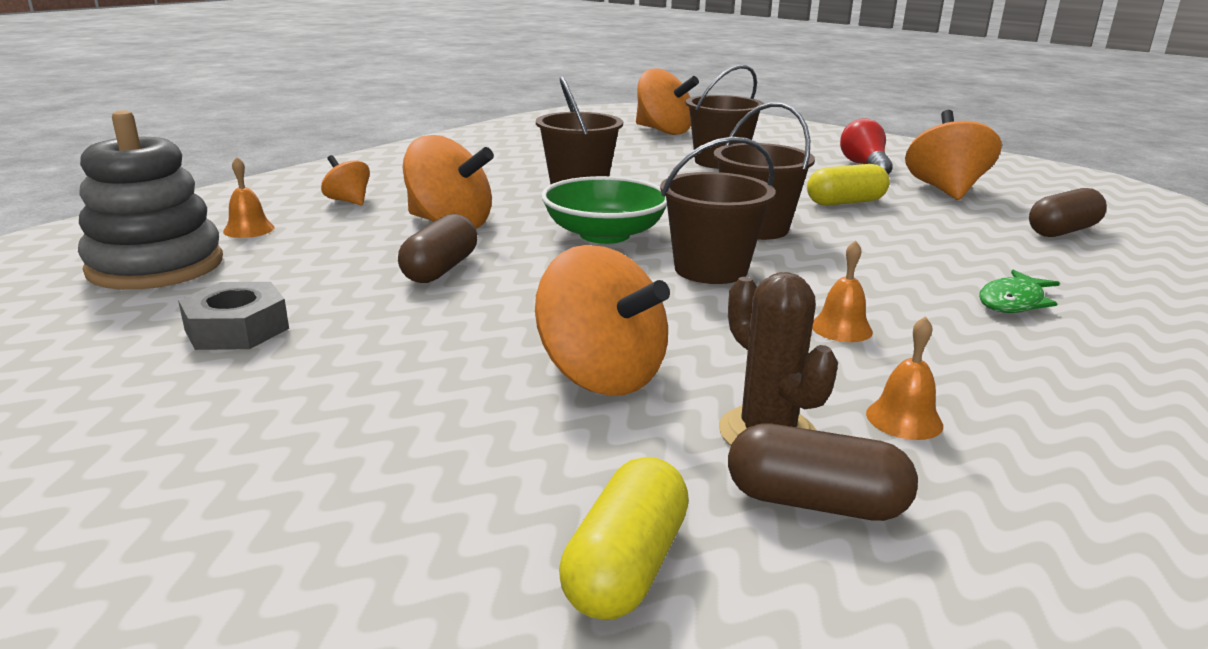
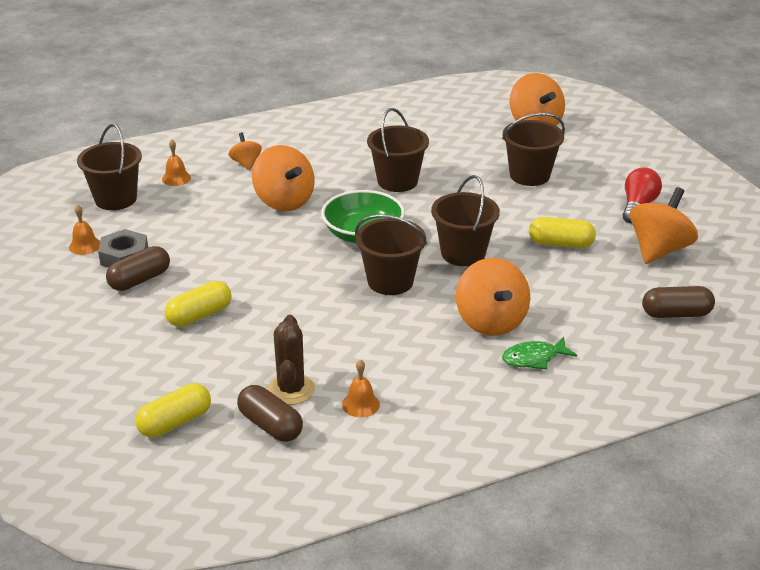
camera: 30 degrees right, 10 degrees up
grey stacking toy [78,110,223,290] -> brown bucket [77,124,142,210]
brown capsule [398,214,477,283] -> brown capsule moved to [106,246,170,291]
orange spinning top [535,245,670,396] -> orange spinning top moved to [456,258,530,336]
orange bell [812,240,873,342] -> orange bell moved to [69,204,100,255]
none -> yellow capsule [165,281,232,327]

